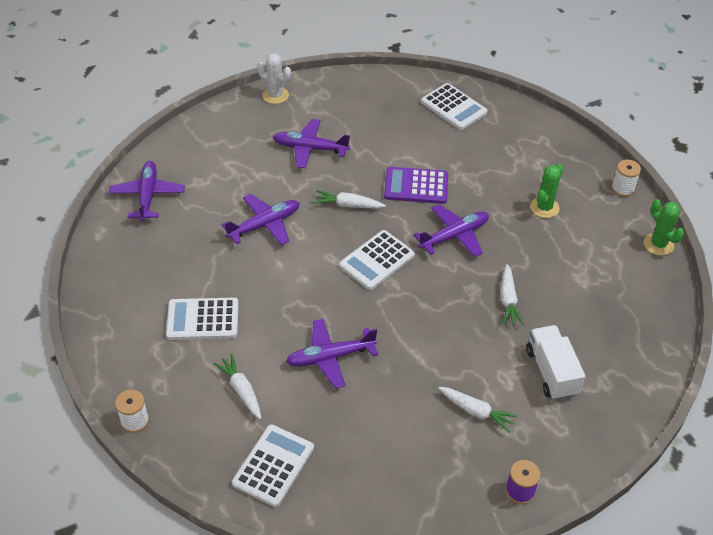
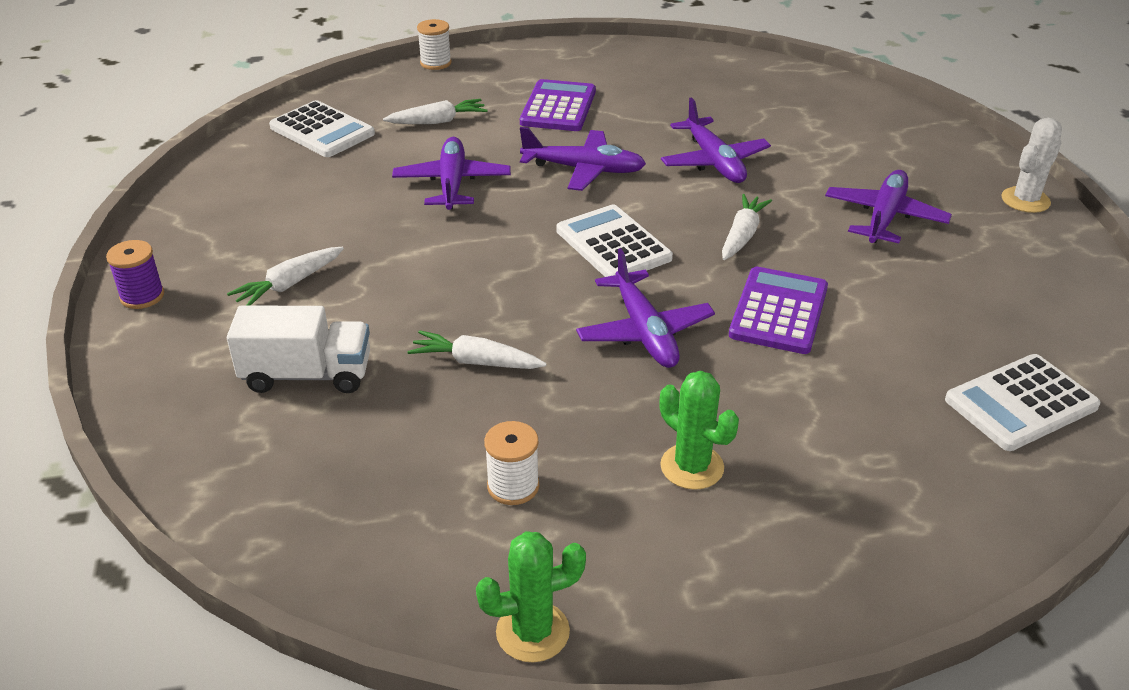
camera: 105 degrees right, 10 degrees down
purple plane [109,161,185,222] -> purple plane moved to [520,127,646,191]
white calculator [166,298,239,340] -> purple calculator [520,79,596,131]
white spool [611,160,641,197] -> white spool moved to [484,421,539,505]

